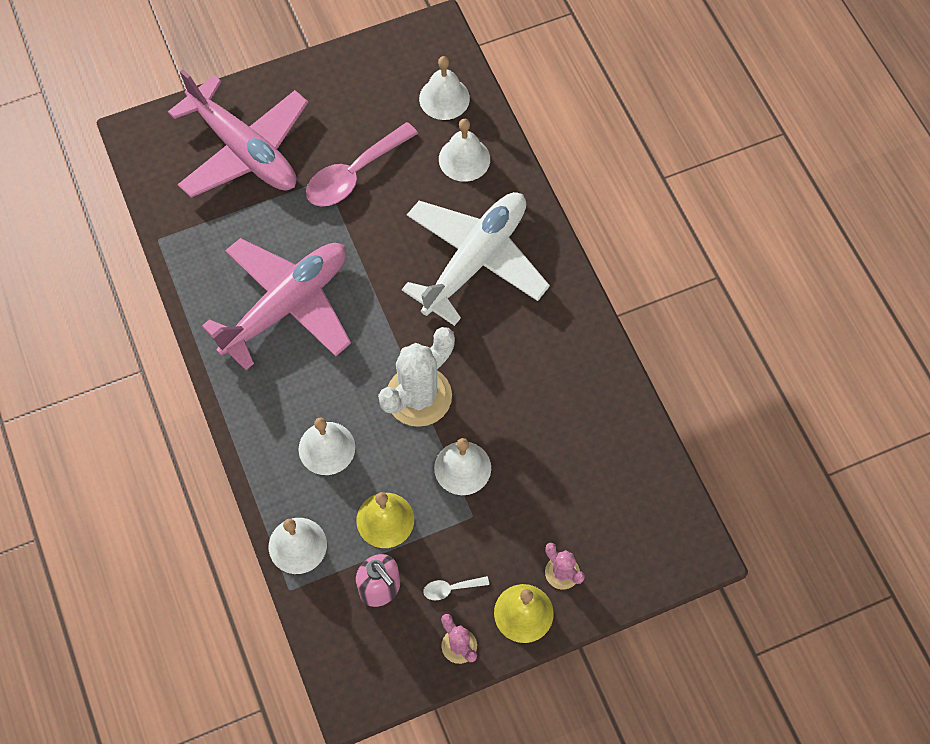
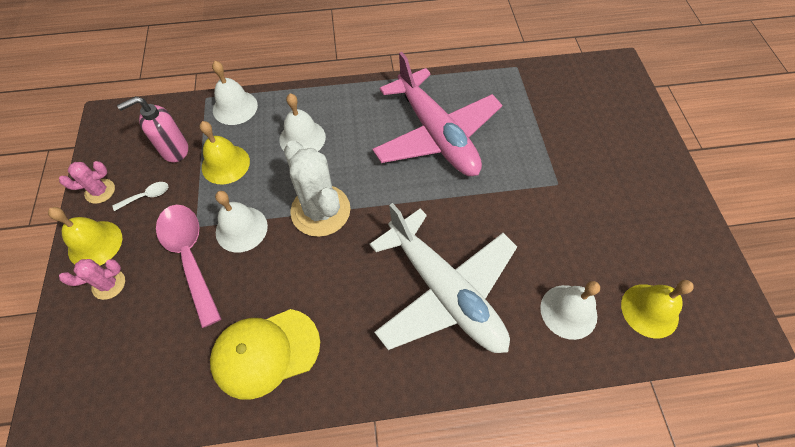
camera: 105 degrees right, 5 degrees down
pink plane [168,69,308,198] -> none
pink spoon [306,122,418,207] -> pink spoon moved to [156,205,221,328]
white bell [419,56,470,120] -> yellow bell [621,280,694,338]
white spoon [423,576,489,600] -> white spoon turned 60 degrees clockwise [112,182,168,211]
none -> yellow cap [210,309,320,400]

